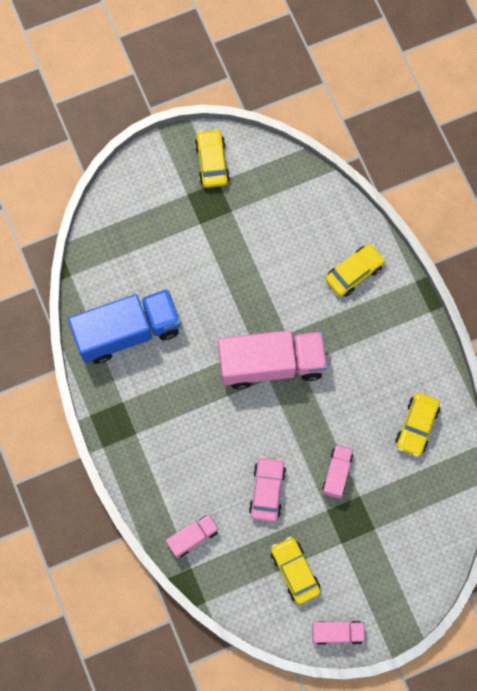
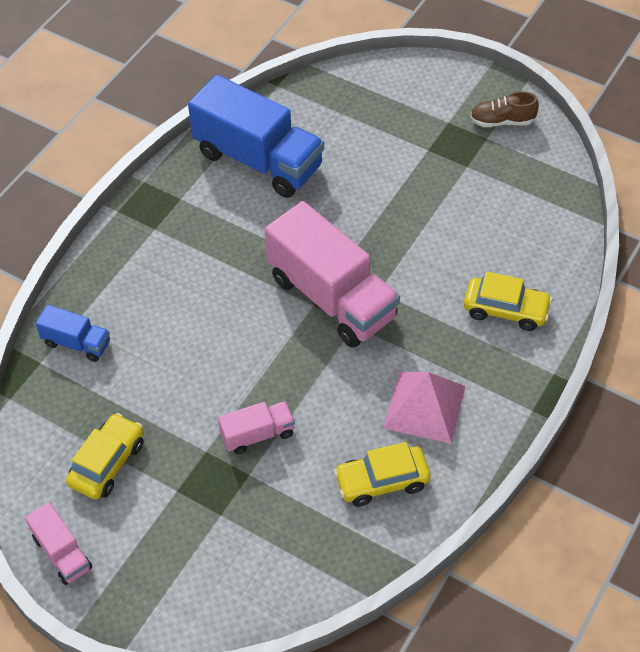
camera: 55 degrees right, 20 degrees down
pink truck [166,514,219,558] -> blue truck [35,305,110,362]
yellow car [195,129,230,188] -> brown shoe [470,91,539,127]
pink car [249,456,286,522] -> none
none -> pink pyramid [383,372,466,444]

